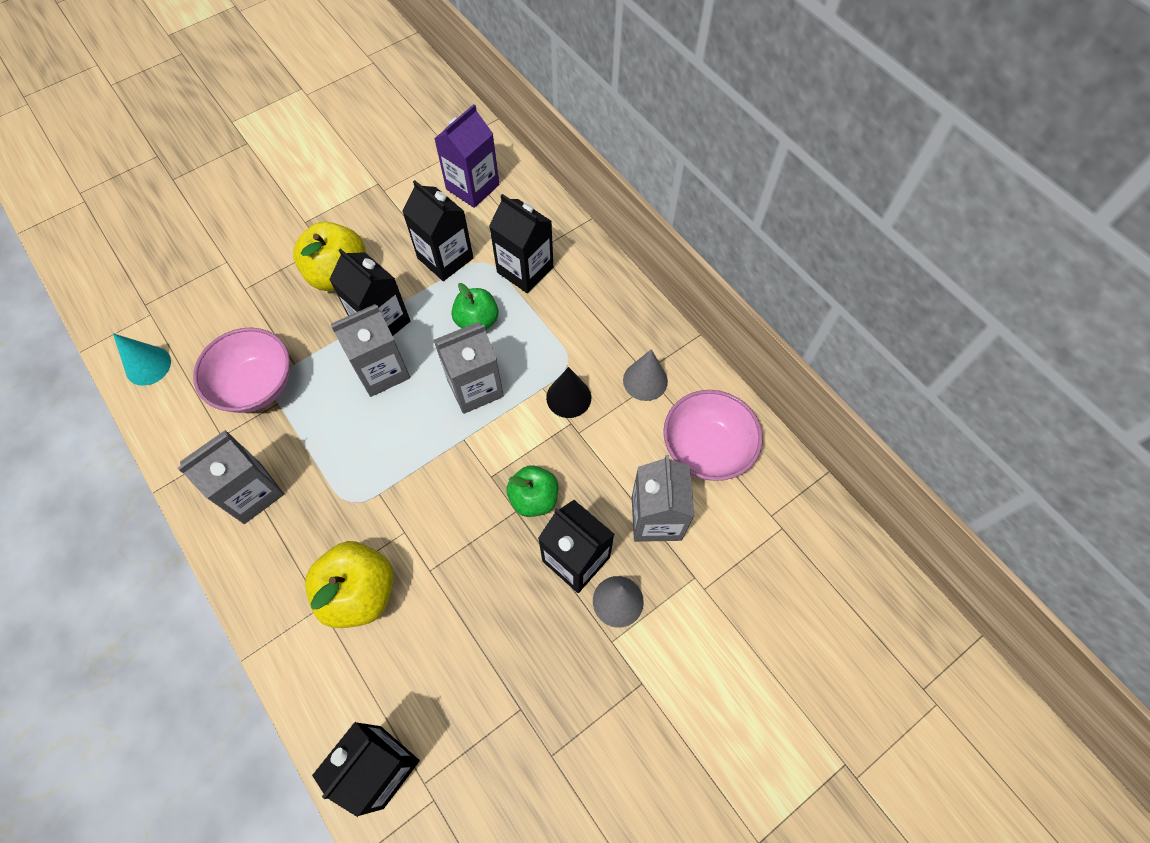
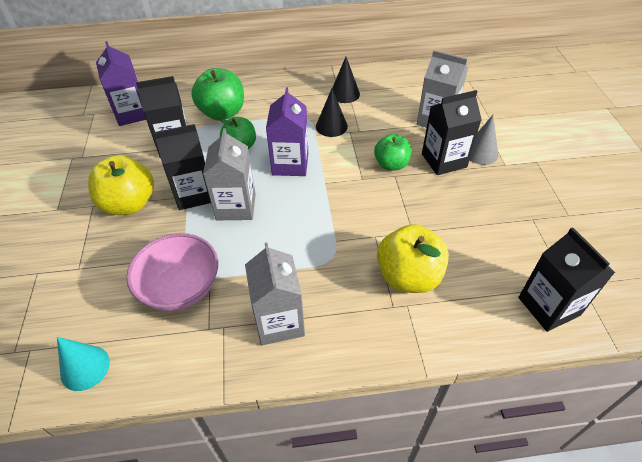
camera: 60 degrees left, 15 degrees down
grey carton [434,322,504,414] -> purple carton [266,87,308,176]
black carton [489,194,553,293] -> green apple [191,68,244,121]
grey cone [623,349,668,401] -> black cone [332,57,360,103]
pink bowl [663,390,763,481] -> none

